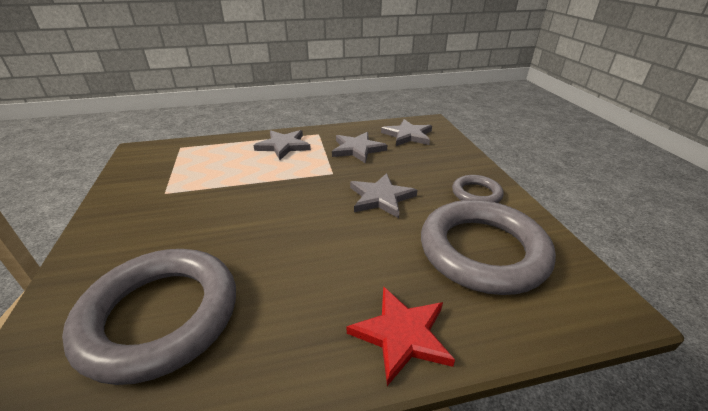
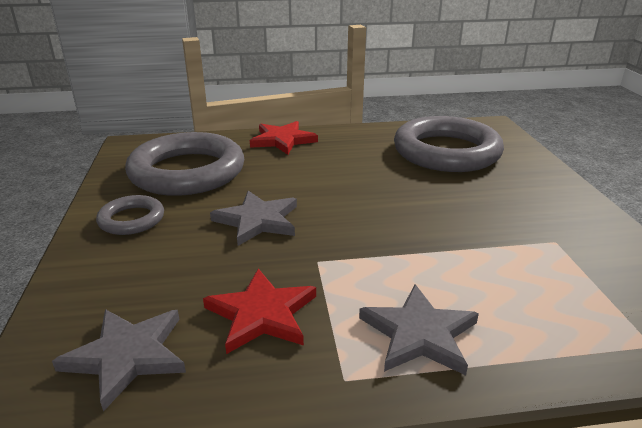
camera: 175 degrees left, 5 degrees down
grey star [332,132,387,163] -> red star [203,268,316,354]

